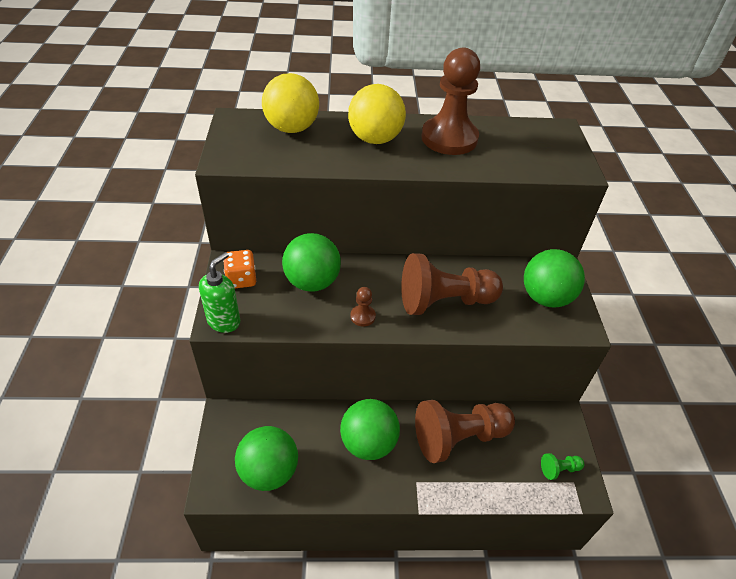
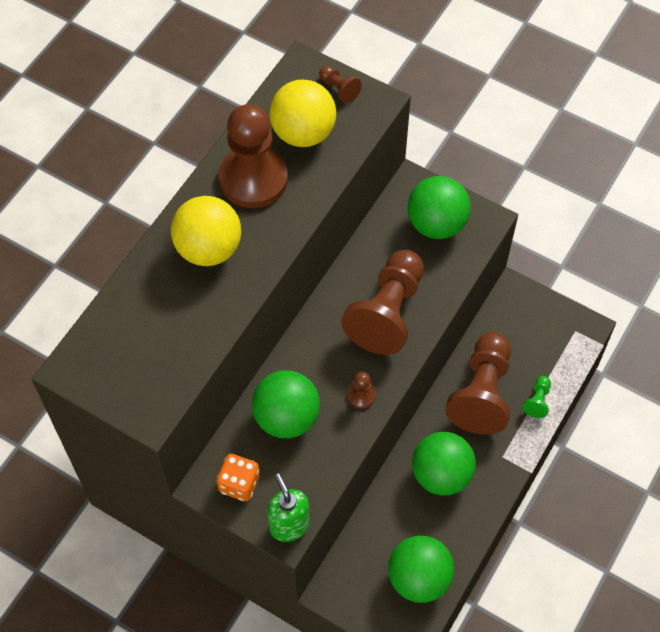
camera: 55 degrees left, 15 degrees up
yellow ball [262,73,319,133] -> yellow ball moved to [270,79,336,147]
green pawn [541,453,584,480] -> green pawn moved to [522,376,551,418]
none -> brown pawn [319,66,362,103]

